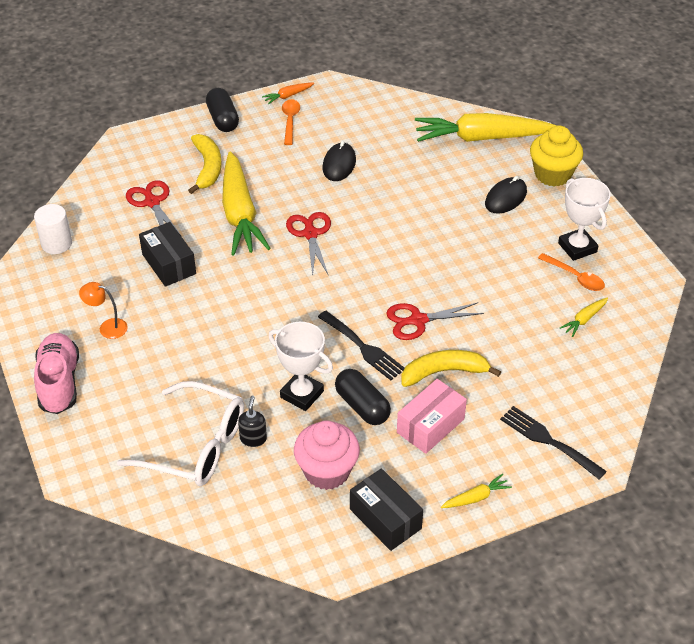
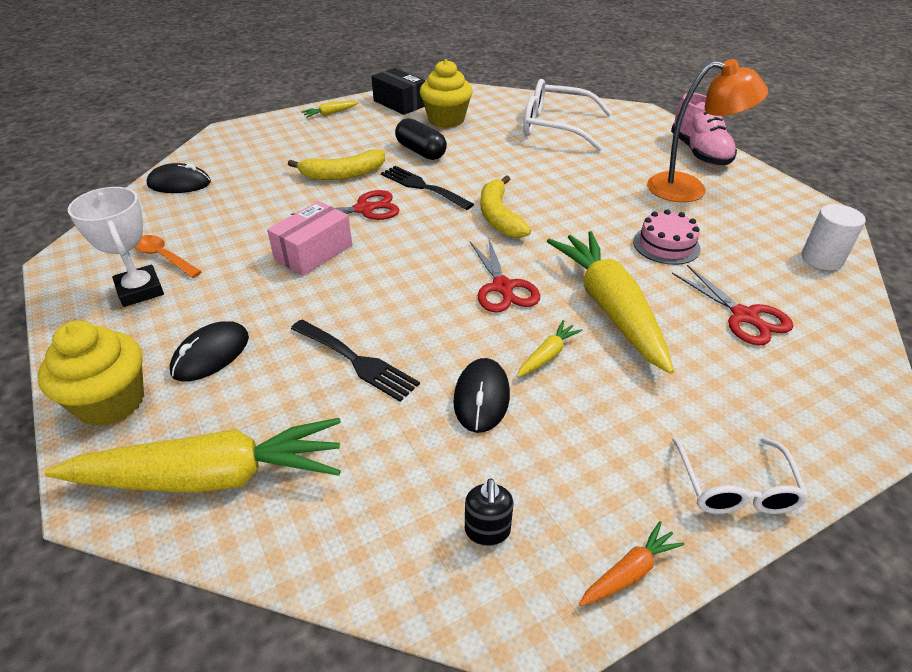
camera: 175 degrees right, 5 degrees down
orange lamp [79,282,128,339] -> orange lamp [647,59,768,202], size x1.97
black box [139,222,196,287] -> pink cake [633,209,701,265]
yellow banana [188,134,221,194] -> yellow banana moved to [481,175,531,238]
black capsule [206,88,239,132] -> white glasses [672,437,809,514]
black soap dispenser [238,396,267,447] -> black soap dispenser moved to [465,478,514,546]
white trophy [268,322,333,411] -> none
orange spoon [282,99,300,145] -> none
pink cupcake [294,421,360,490] -> yellow cupcake [420,59,473,128]
pink box [397,379,467,454] -> pink box moved to [267,201,352,276]
black fork [500,406,607,480] -> black fork moved to [291,320,420,402]
yellow carrot [560,297,608,337] -> yellow carrot moved to [517,320,583,377]
none -> black mouse [146,163,211,193]

